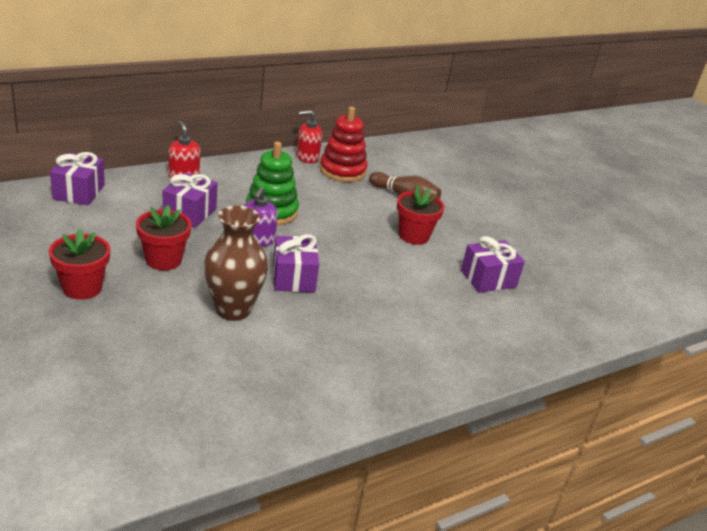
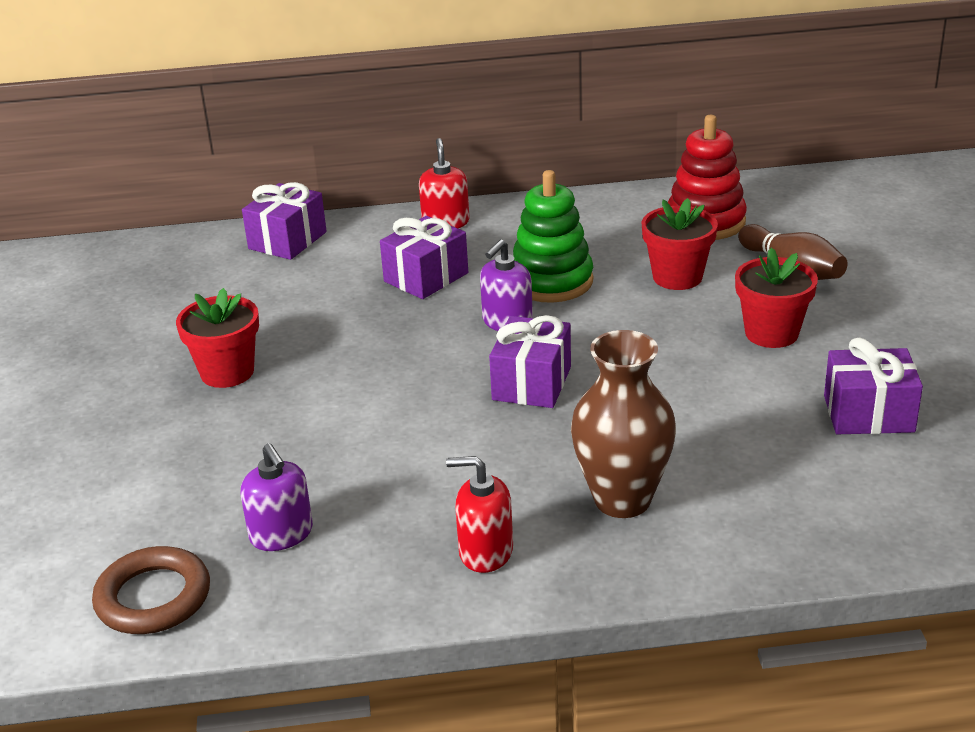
camera: 30 degrees right, 0 degrees up
red flower pot [136,205,192,270] -> red flower pot moved to [642,198,718,290]
brown vase [204,205,268,321] -> brown vase moved to [571,330,676,518]
red soap dispenser [297,110,322,163] -> red soap dispenser moved to [446,456,513,573]
none -> brown ring [92,546,210,634]
none -> purple soap dispenser [240,443,313,551]

